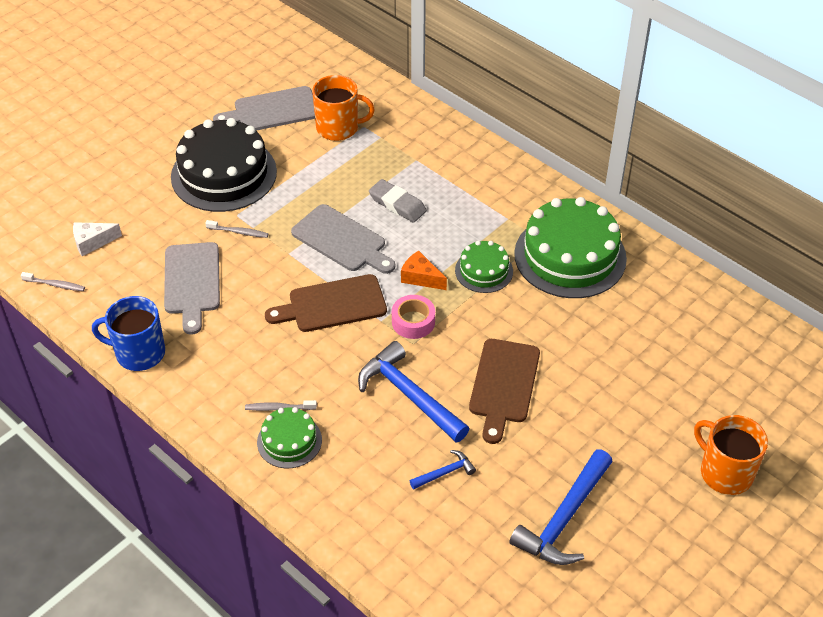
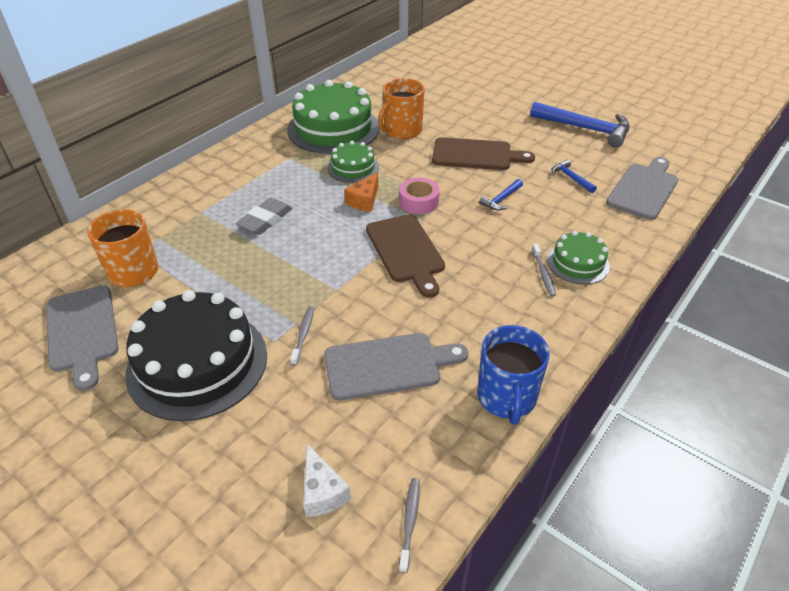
camera: 95 degrees left, 5 degrees down
grey cutting board [291,204,395,274] -> grey cutting board moved to [606,157,678,220]
blue hammer [358,341,470,442] -> blue hammer [479,179,523,210], size x0.48
orange mug [694,415,768,495] -> orange mug moved to [378,78,425,139]

